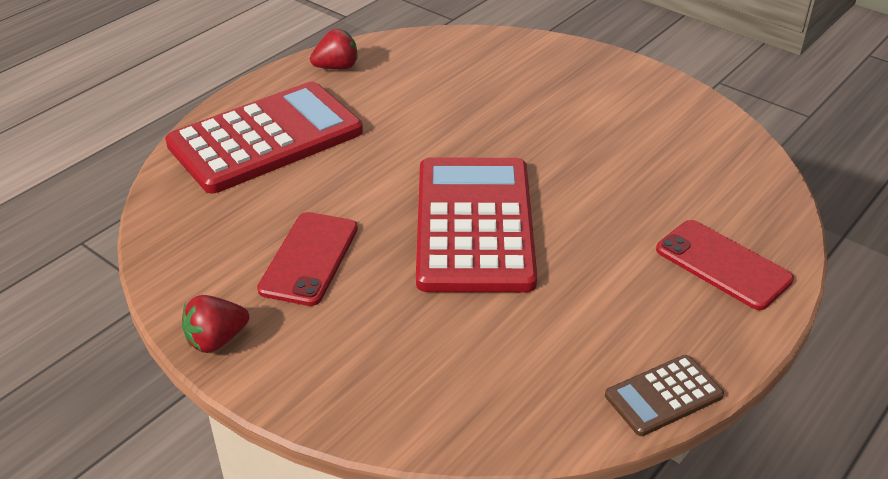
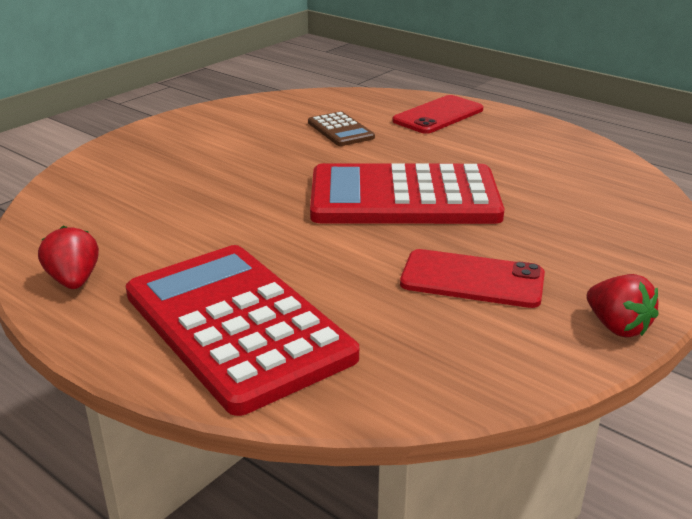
camera: 90 degrees left, 10 degrees down
brown calculator [605,355,724,436] -> brown calculator moved to [308,111,375,146]

